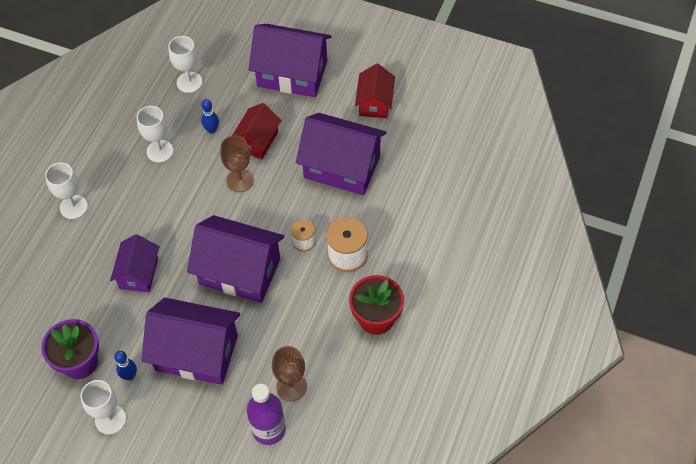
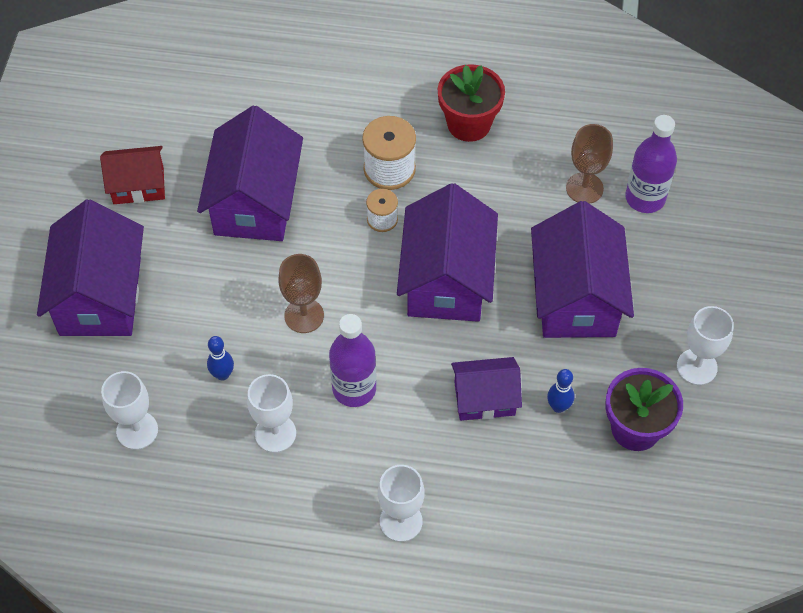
camera: 105 degrees left, 0 degrees up
blue bowling pin [114,351,137,380] -> blue bowling pin moved to [547,369,575,413]
red house [232,103,281,159] -> none
none -> purple bottle [329,314,376,407]

